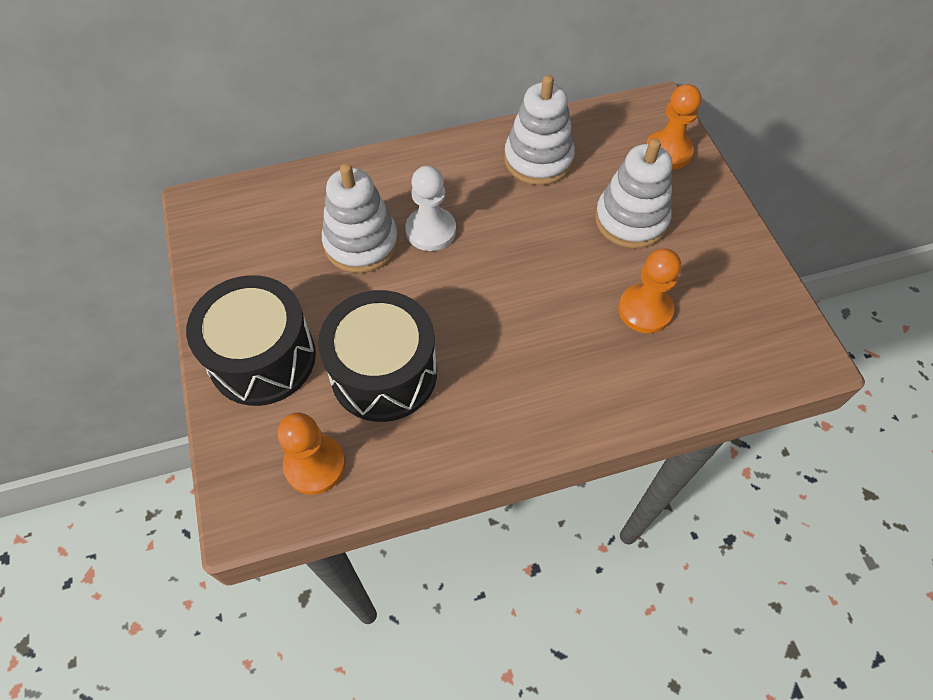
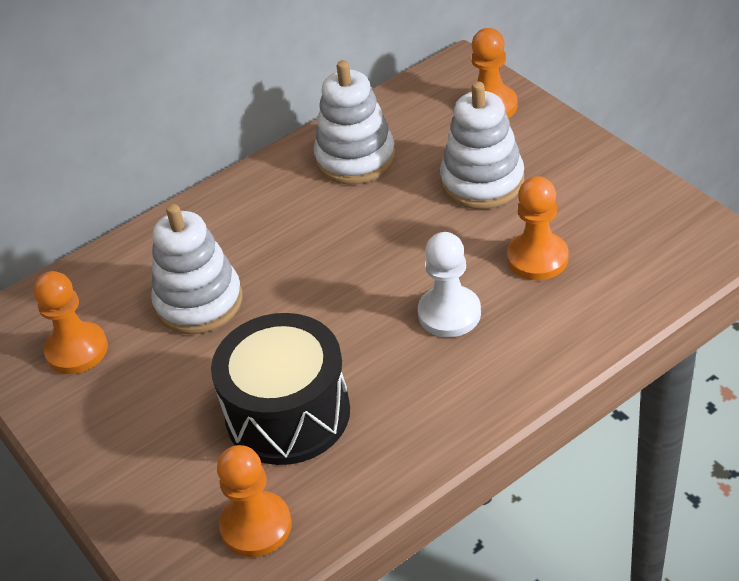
camera: 15 degrees left, 15 degrees down
black drum [186,275,316,406] -> none
white pawn [405,166,456,251] -> white pawn moved to [418,232,481,337]
none -> orange pawn [34,271,108,374]

